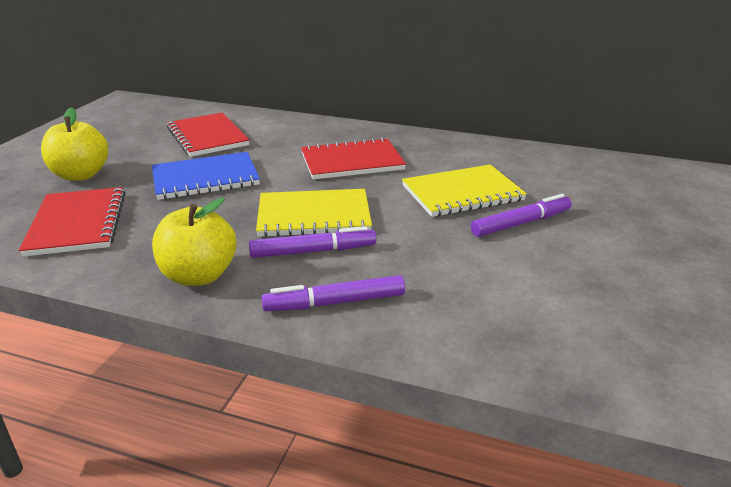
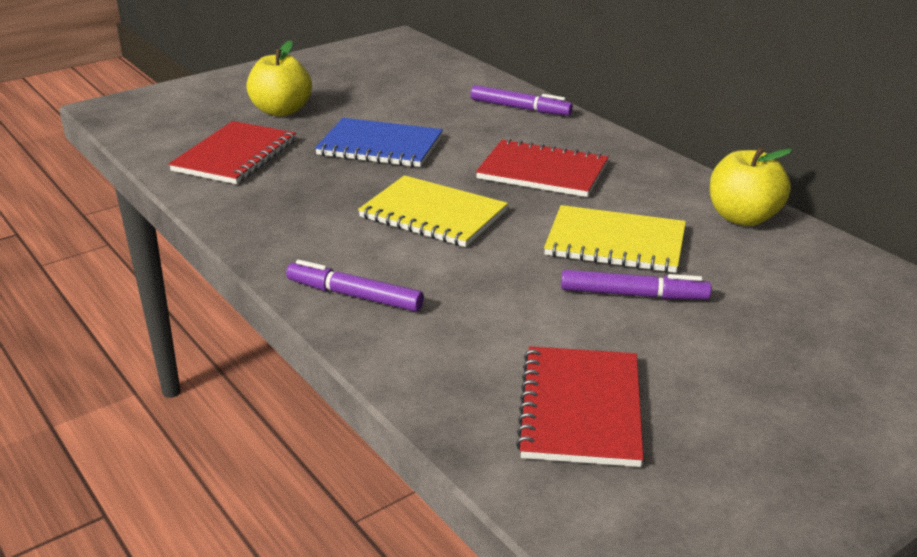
camera: 35 degrees right, 0 degrees up
yellow apple [152,198,236,286] -> yellow apple moved to [710,147,792,226]
red notebook [167,112,249,157] -> red notebook moved to [516,346,644,467]
purple marker [249,226,376,258] -> purple marker moved to [471,85,573,116]

